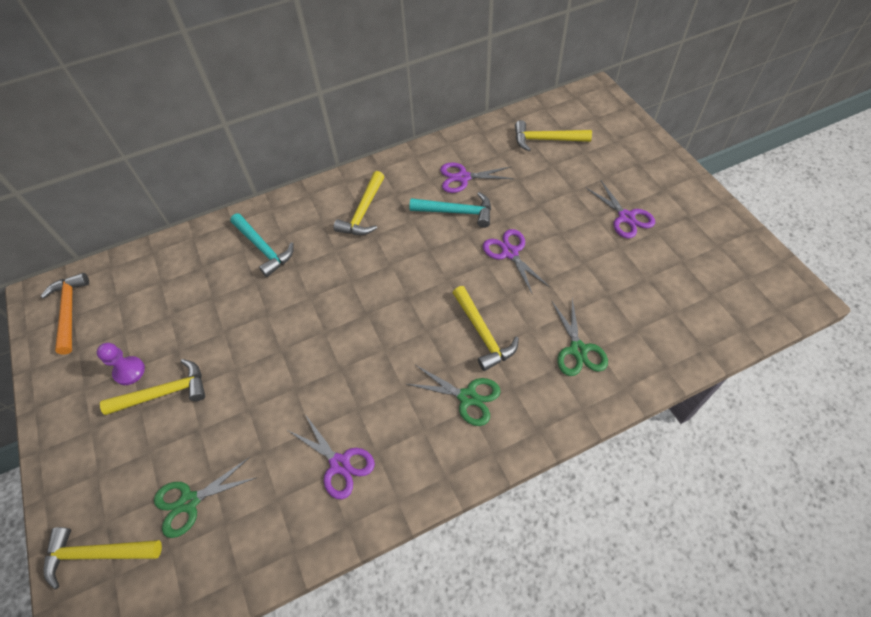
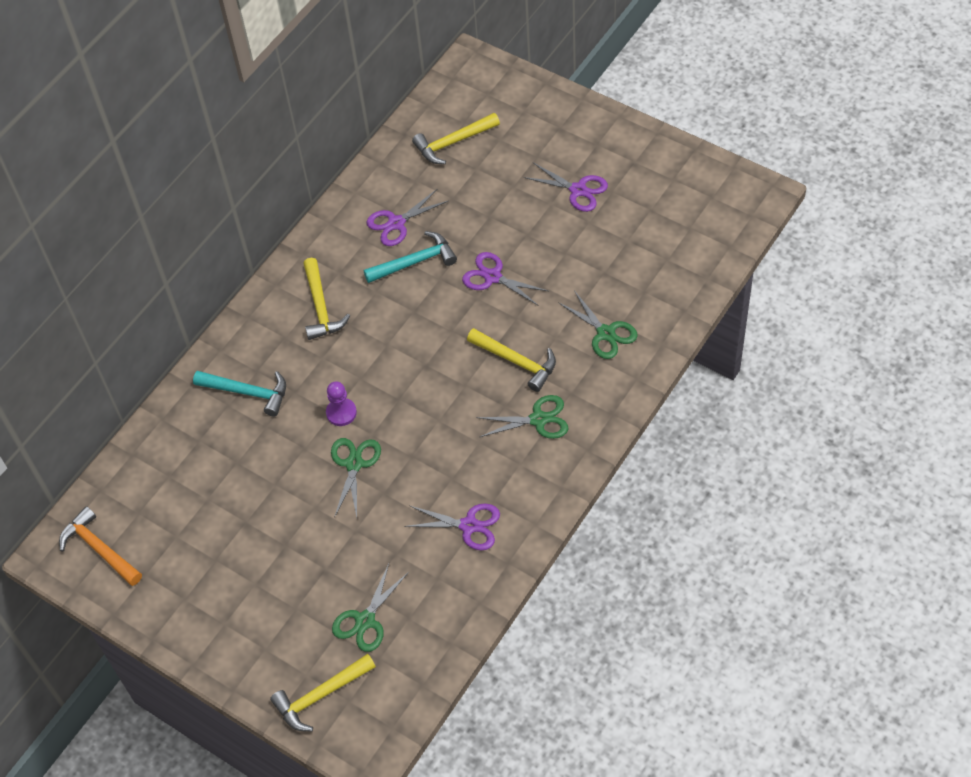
camera: 30 degrees left, 0 degrees up
purple pawn [97,343,145,385] -> purple pawn moved to [326,381,357,426]
yellow hammer [100,359,205,415] -> none
none -> green scissors [331,438,381,518]

